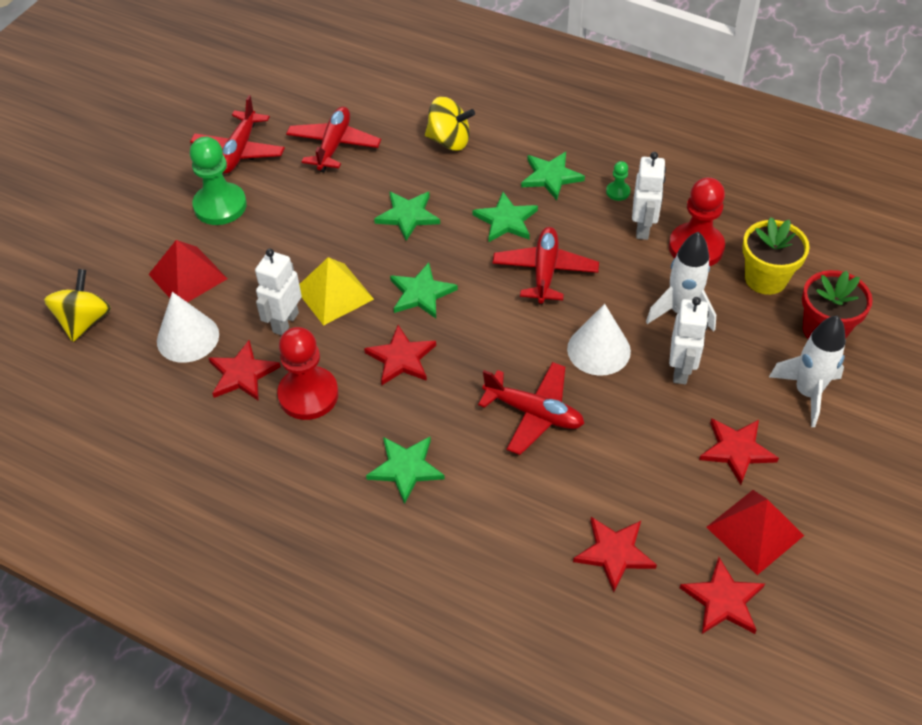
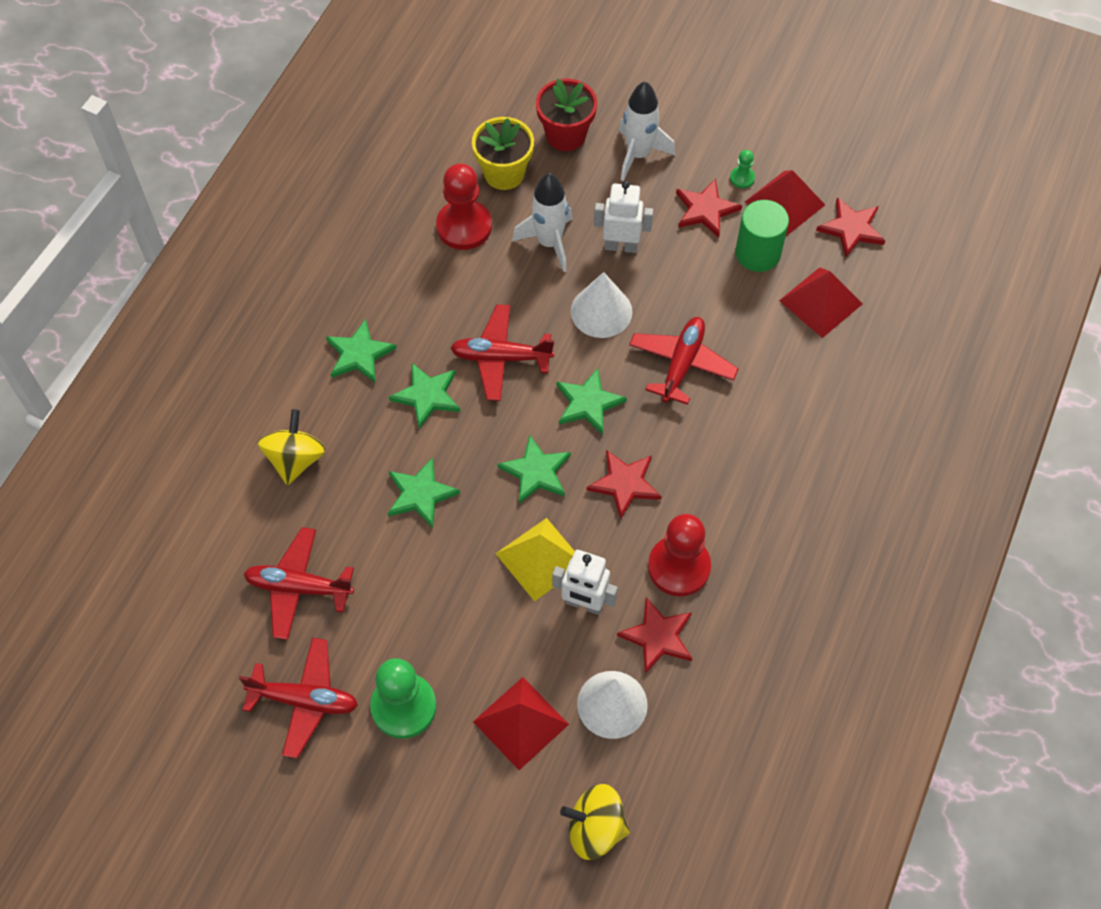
camera: 95 degrees left, 10 degrees up
green star [366,437,445,504] -> green star moved to [556,368,627,435]
red star [573,517,657,592] -> red pyramid [779,267,863,338]
green pawn [606,161,630,201] -> green pawn moved to [730,150,755,188]
white robot [632,152,666,240] -> none
none -> green cylinder [735,200,789,272]

